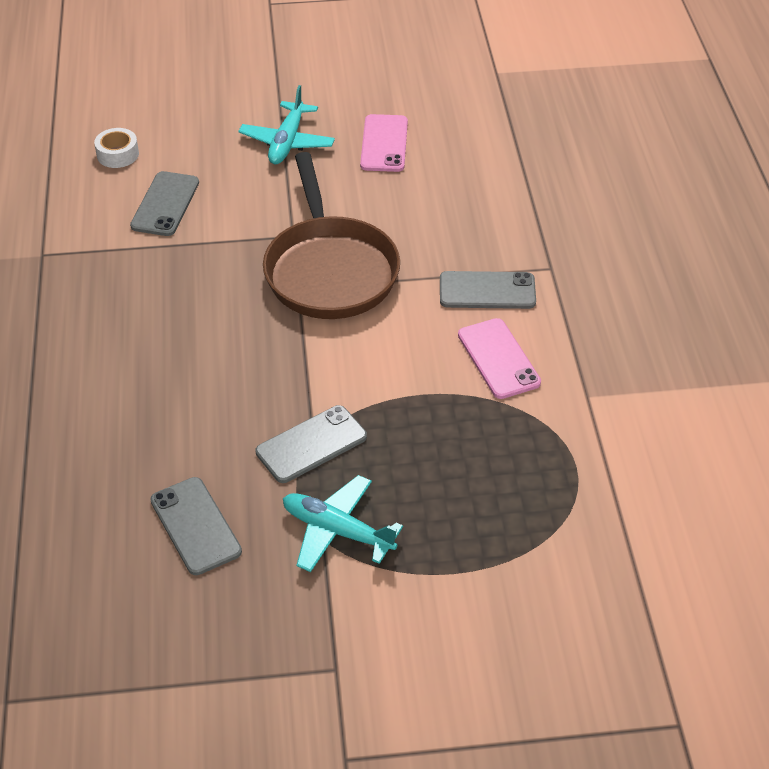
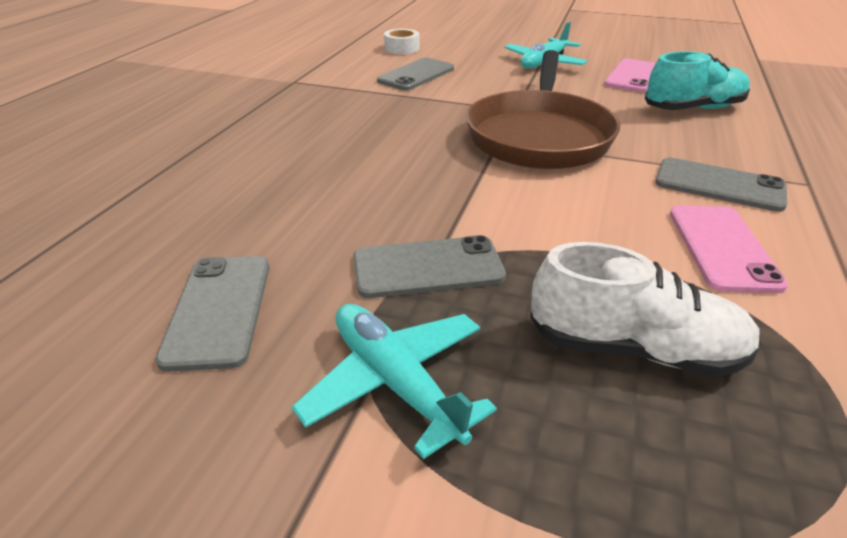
camera: 25 degrees right, 10 degrees down
none -> white shoe [531,242,761,377]
none -> turquoise shoe [645,51,750,110]

